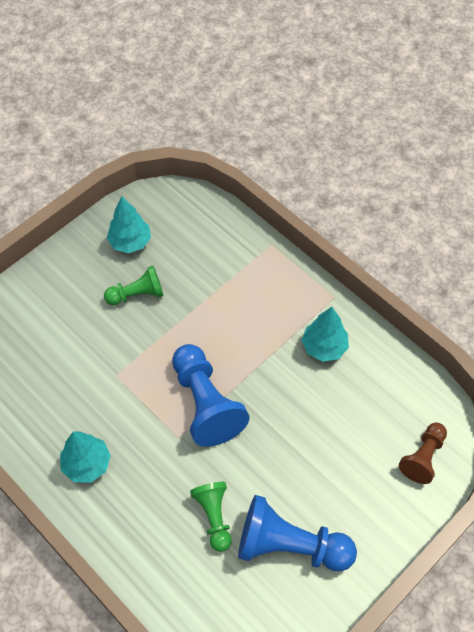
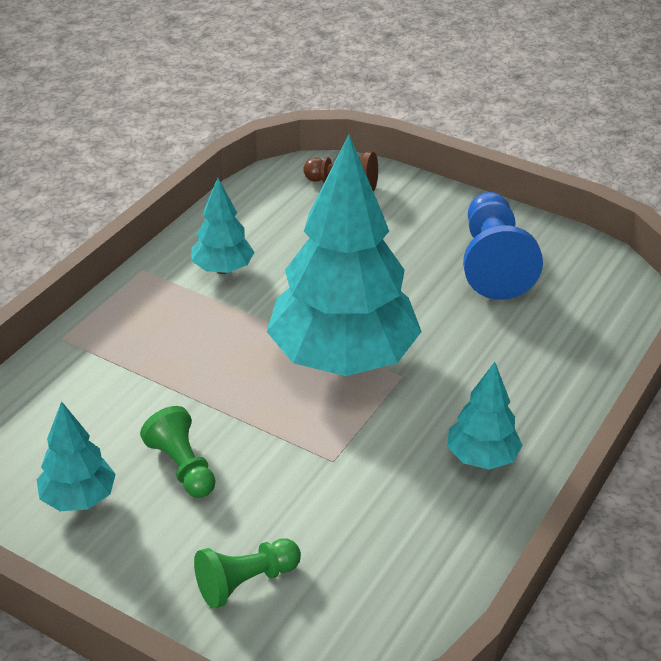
camera: 105 degrees left, 20 degrees down
blue pawn [172,344,250,447] -> turquoise tree [267,134,422,376]
green pawn [190,482,232,552] -> green pawn moved to [194,538,301,609]

